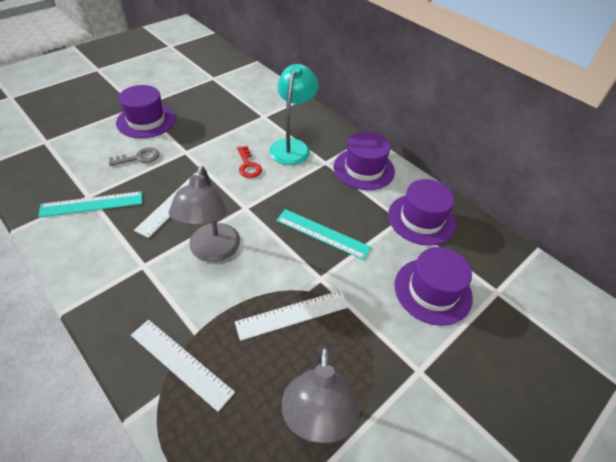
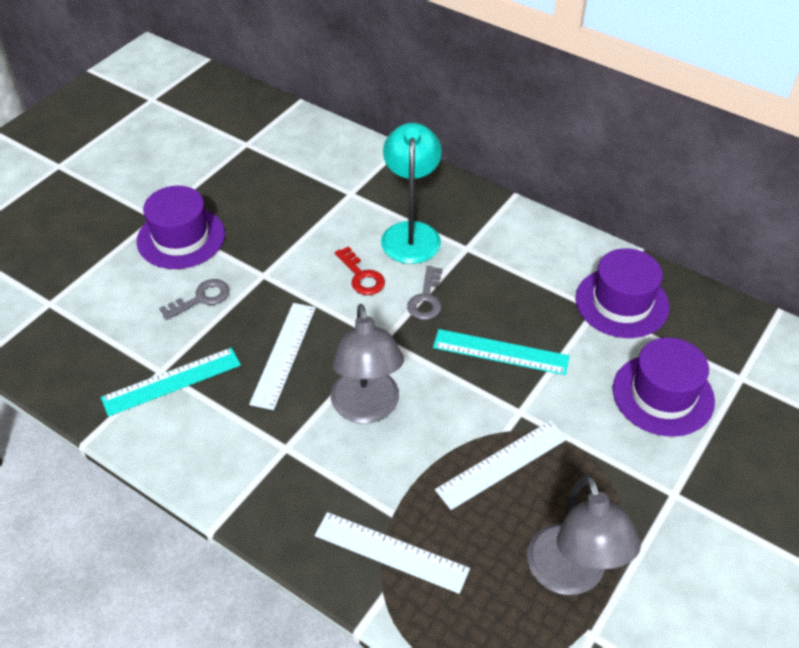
camera: 10 degrees left, 0 degrees up
purple hat [334,132,395,190] -> none
none -> grey key [407,266,443,320]

